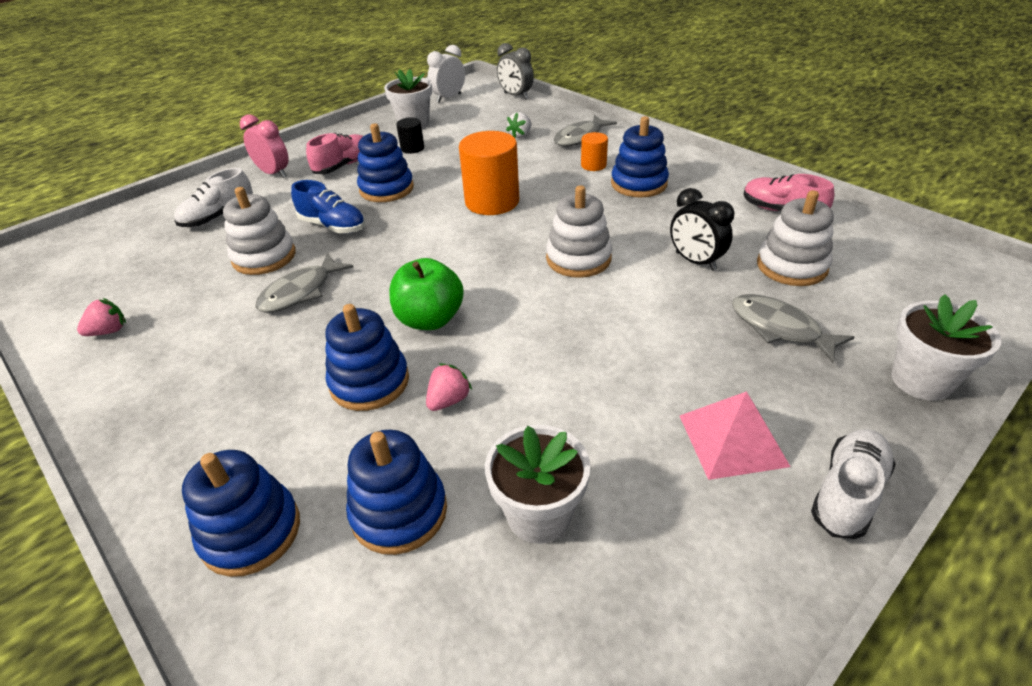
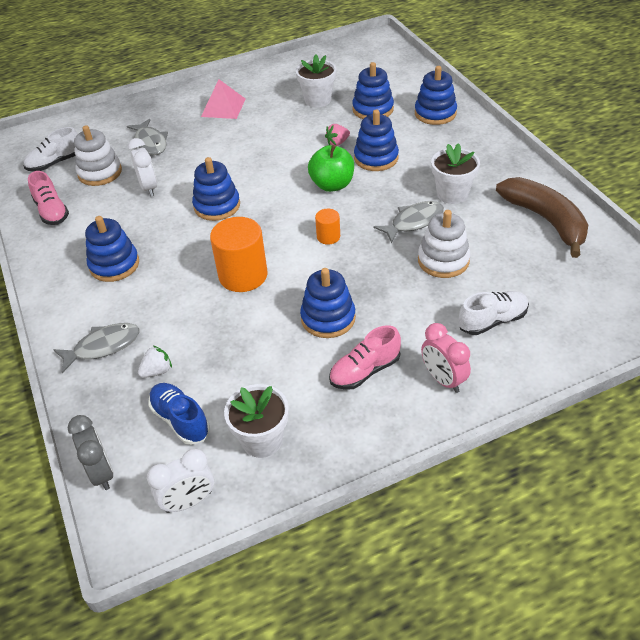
camera: 160 degrees left, 5 degrees up
pink strawberry [77,298,126,336] -> brown banana [496,177,588,258]
blue shoe [291,180,365,234] -> blue shoe moved to [148,383,210,445]
black cylinder [396,117,424,154] -> none
white stacking toy [546,185,612,278] -> blue stacking toy [192,157,240,221]
orange cylinder [581,132,608,171] -> orange cylinder moved to [315,209,340,245]
black clock [670,188,734,271] -> white clock [128,138,157,196]
white shoe [811,429,896,539] -> white shoe moved to [24,127,78,172]
white flower pot [891,294,1001,401] -> white flower pot moved to [431,143,480,204]

